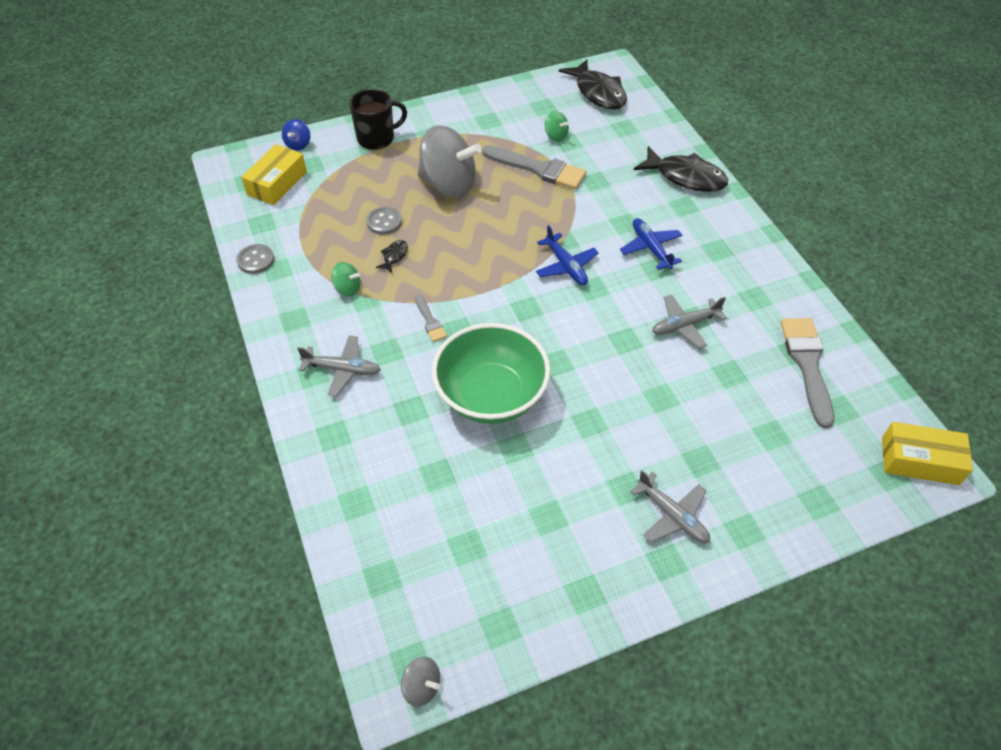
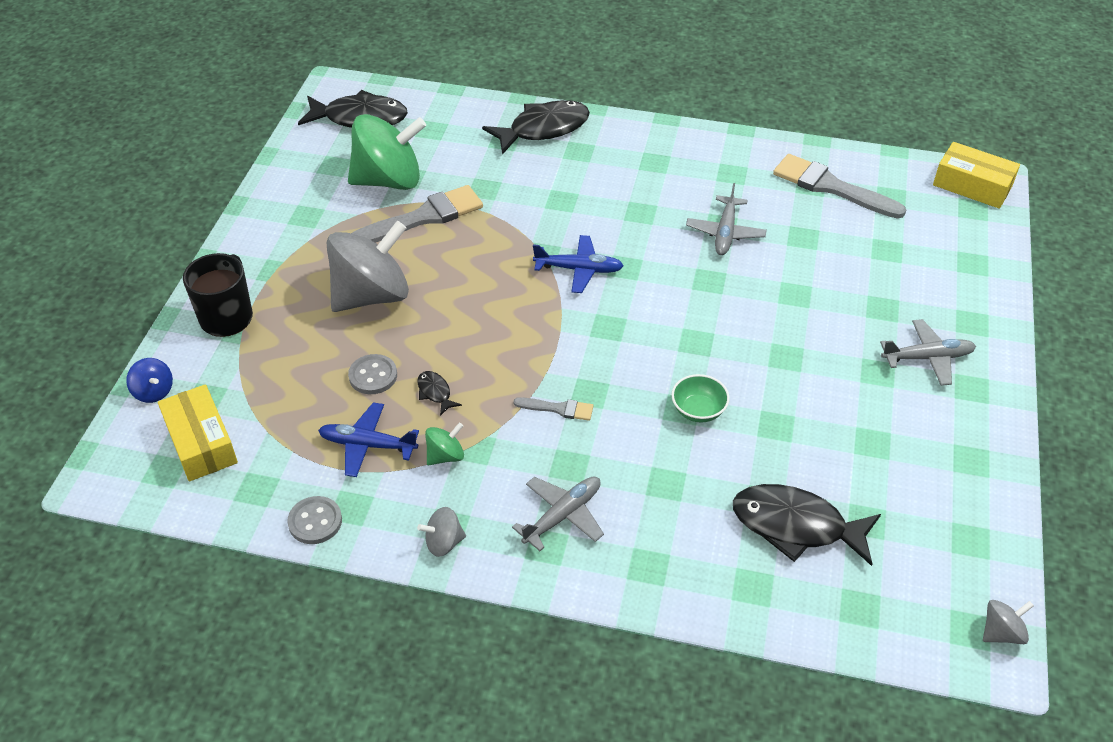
camera: 55 degrees left, 5 degrees down
green bowl [432,323,551,424] -> green bowl [671,374,730,422], size x0.42
green spinning top [545,111,569,142] -> green spinning top [348,114,426,190], size x2.31
blue plane [620,218,682,270] -> blue plane moved to [318,402,419,477]
yellow box [882,422,973,485] -> yellow box turned 75 degrees clockwise [933,142,1020,209]
none -> grey spinning top [417,507,466,557]
none -> black fish [733,484,881,566]

